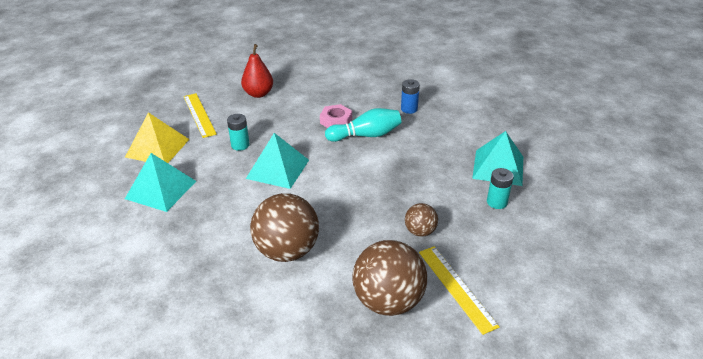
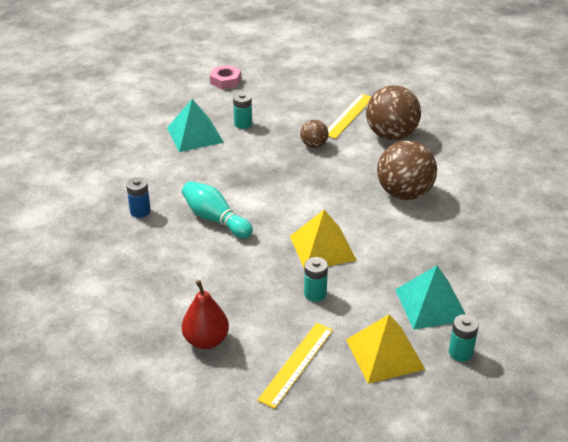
camera: 125 degrees left, 0 degrees up
turquoise pyramid [246,133,309,189] -> yellow pyramid [290,210,357,270]
pink nut [320,104,352,128] -> pink nut moved to [210,65,241,89]
none -> turquoise battery [449,314,479,362]

